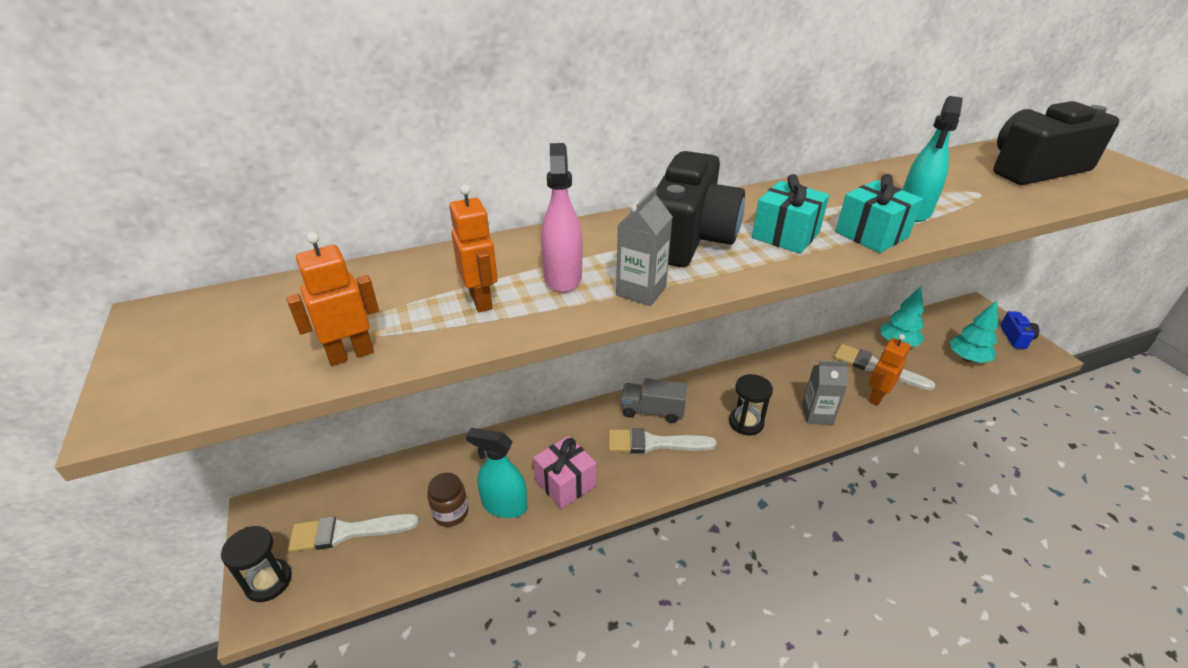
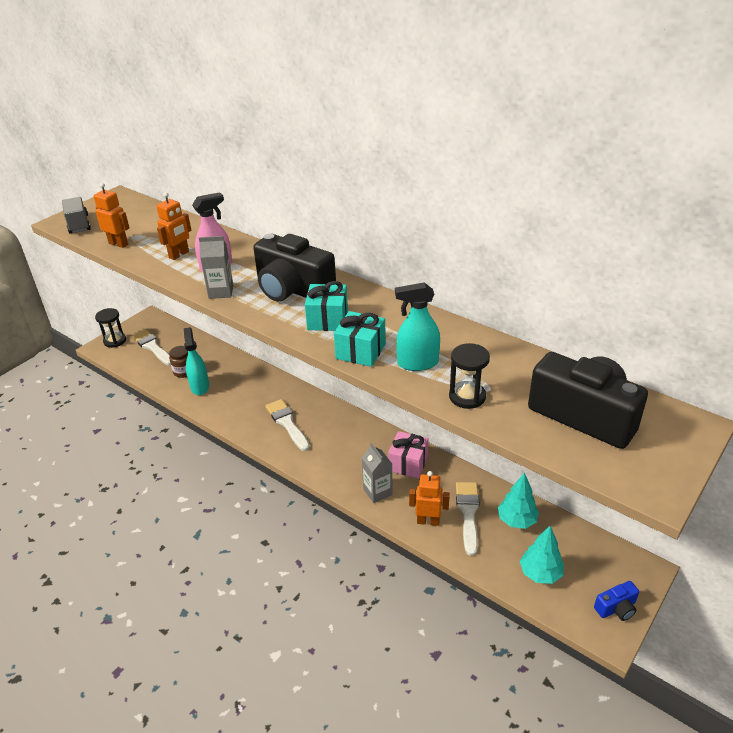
camera: 60 degrees right, 0 degrees up
pink gift [533,436,596,509] -> pink gift moved to [388,431,429,479]
grey truck [621,378,687,423] -> grey truck moved to [62,197,91,234]
black camera [656,151,745,267] -> black camera turned 45 degrees clockwise [253,234,336,301]
black hourglass [729,374,773,436] -> black hourglass moved to [449,343,490,409]

